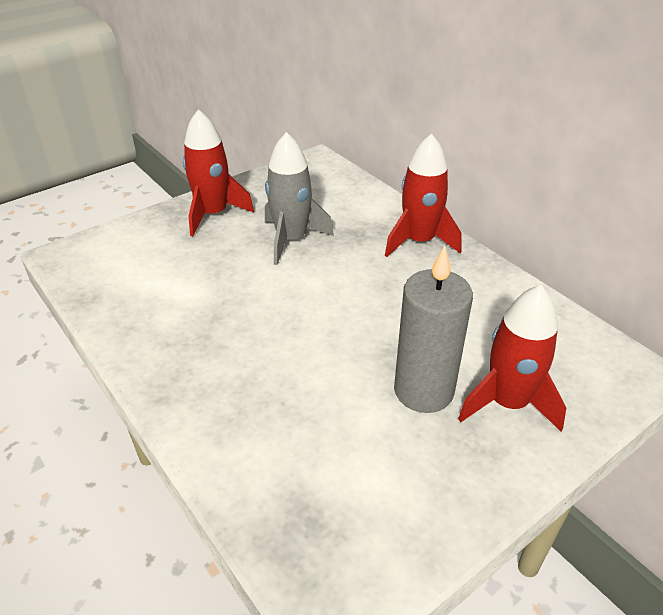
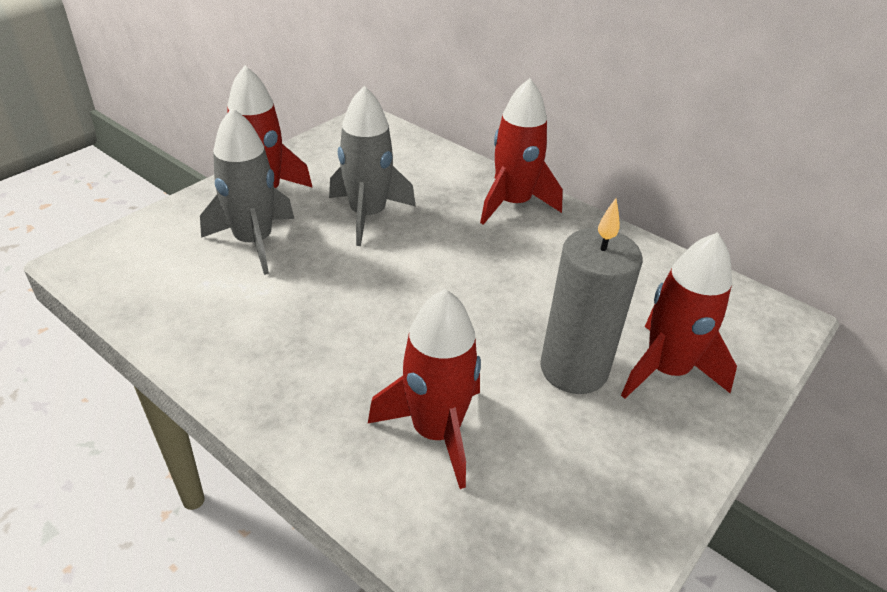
camera: 15 degrees left, 0 degrees up
none -> grey rocket [200,108,294,275]
none -> red rocket [368,289,481,489]

